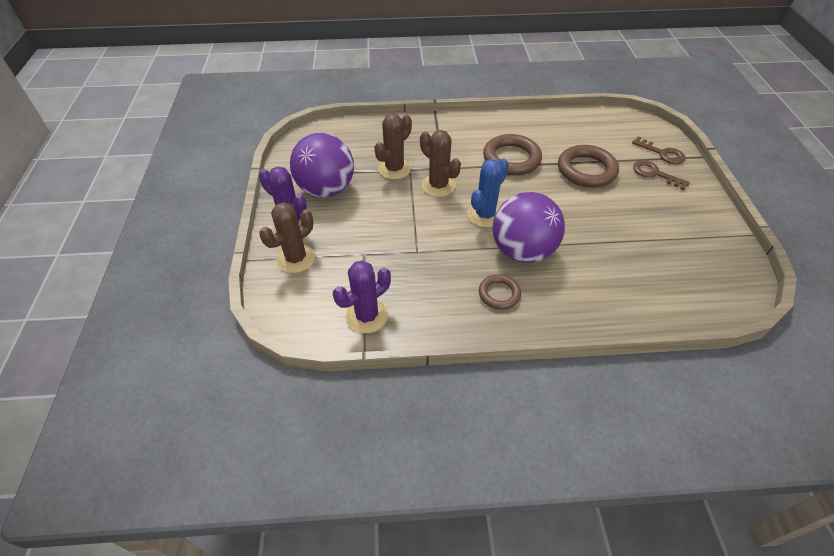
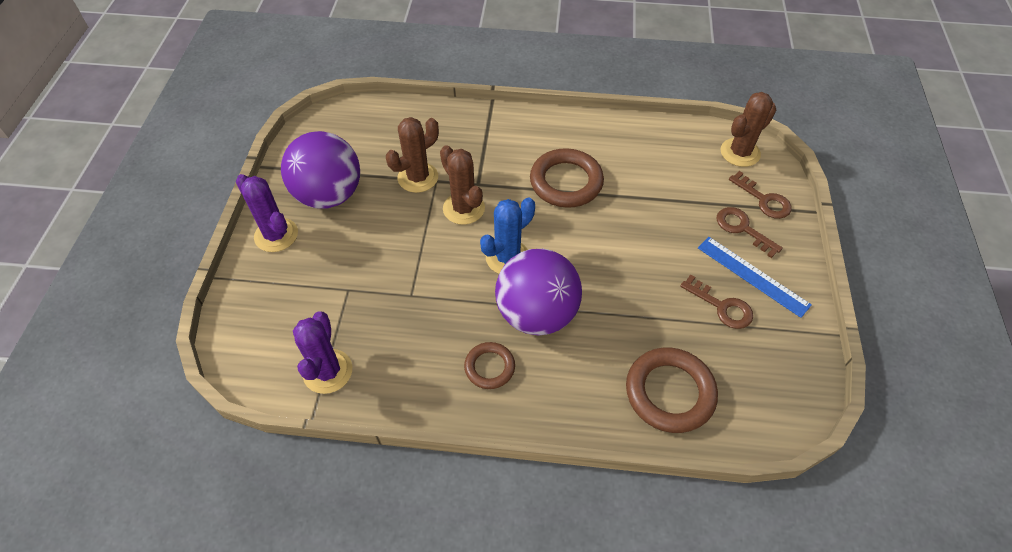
camera: 10 degrees right, 5 degrees up
brown cactus [259,202,315,273] -> brown cactus moved to [720,92,776,167]
purple cactus [333,260,391,333] -> purple cactus turned 60 degrees counterclockwise [293,311,352,394]
brown ring [558,145,619,188] -> brown ring moved to [626,347,718,433]
none -> brown key [680,274,753,329]
none -> blue ruler [698,237,812,318]

